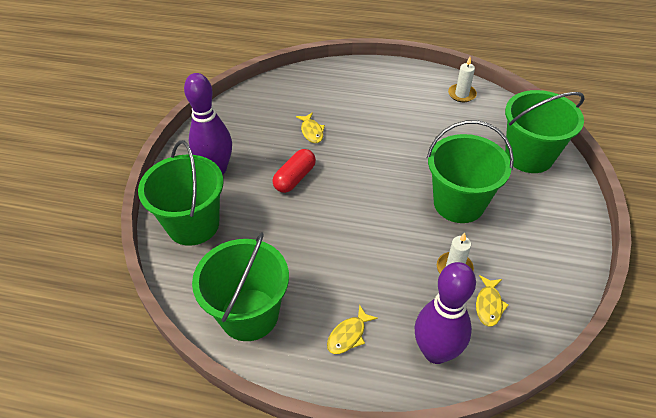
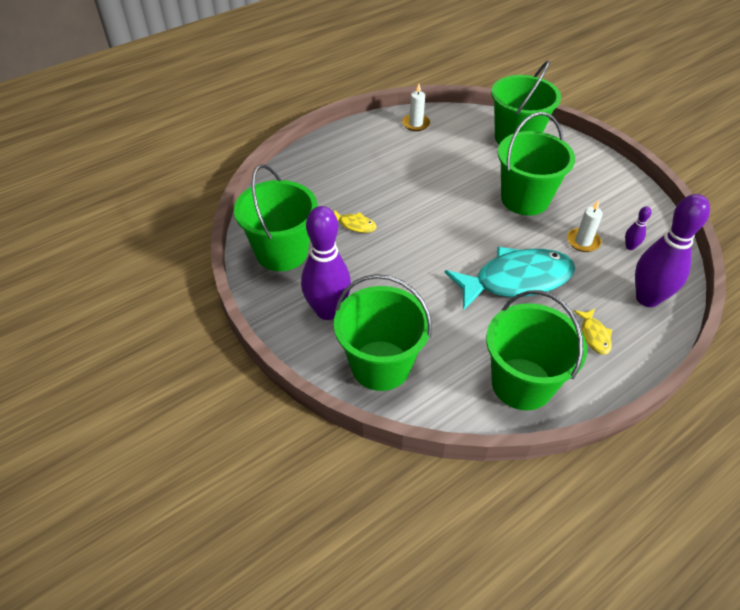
camera: 50 degrees left, 0 degrees up
red capsule [273,149,316,193] -> none
yellow fish [476,275,509,327] -> purple bowling pin [625,206,651,250]
none -> green bucket [234,165,318,271]
none -> turquoise fish [445,247,575,311]

